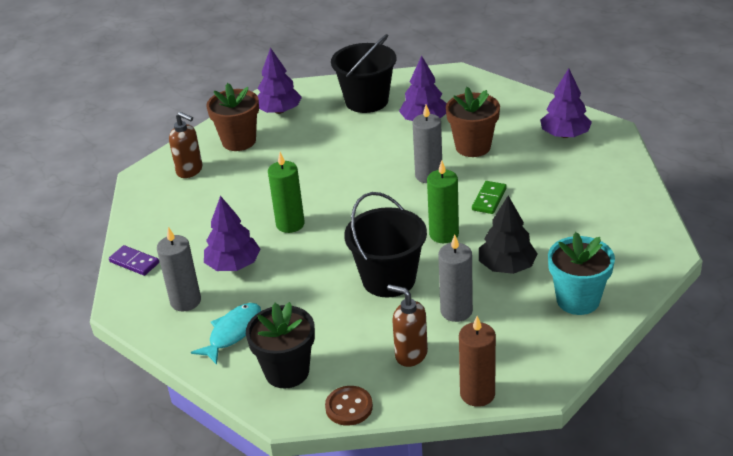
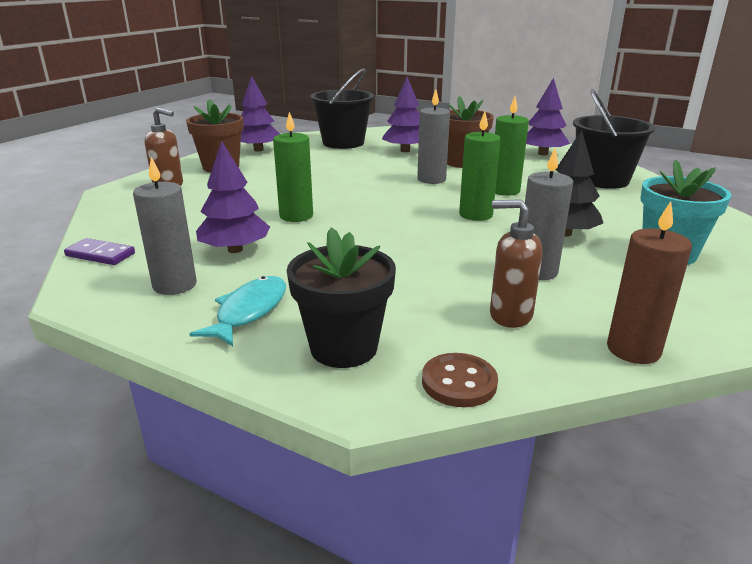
camera: 15 degrees left, 10 degrees down
black bucket [344,192,427,297] -> black bucket moved to [573,89,655,189]
green domino [472,181,507,214] -> green candle [495,97,529,196]

